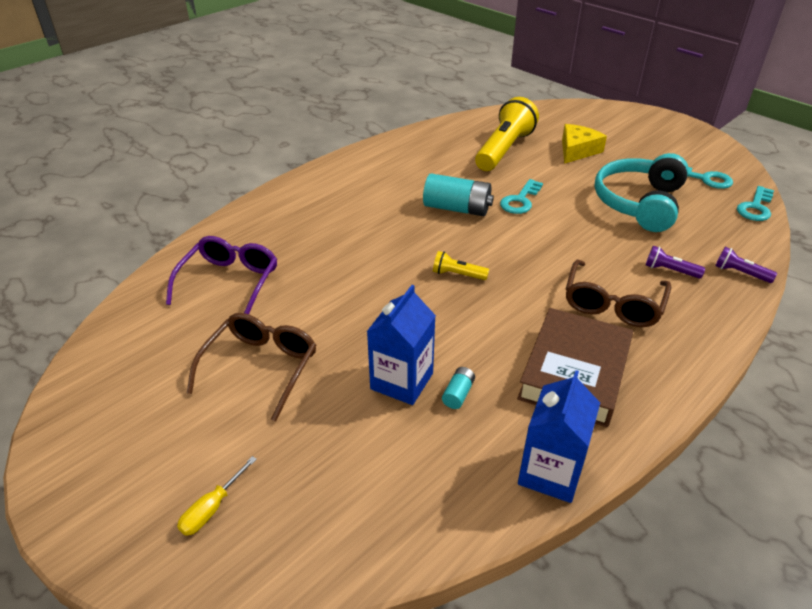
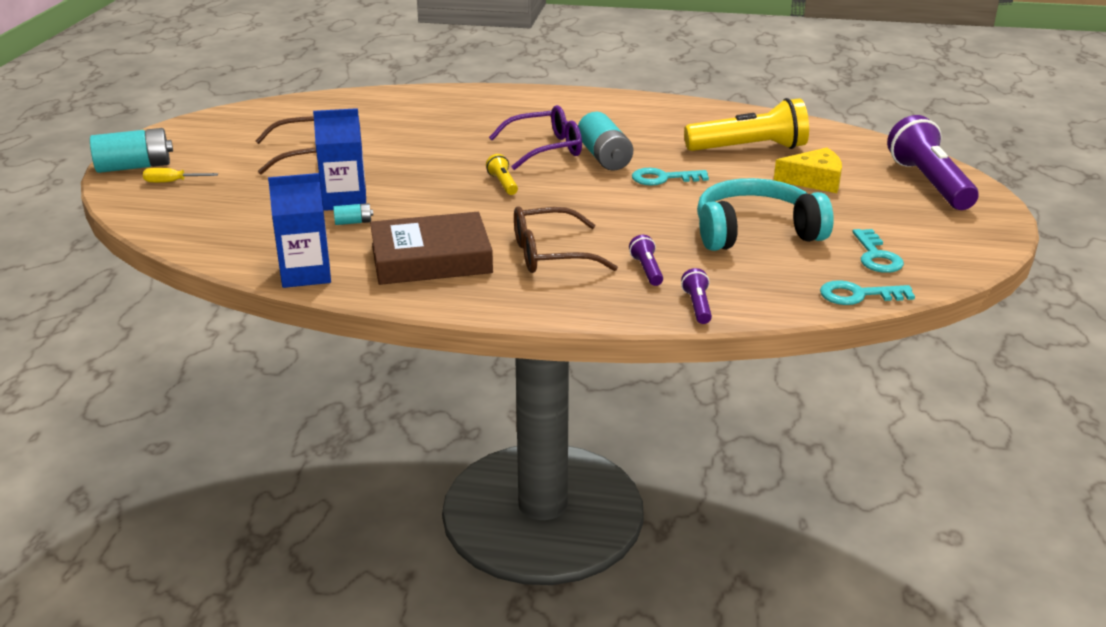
camera: 55 degrees right, 10 degrees down
purple glasses [166,236,277,314] -> purple glasses moved to [489,105,582,170]
none -> turquoise battery [90,128,173,173]
none -> purple flashlight [887,115,979,210]

